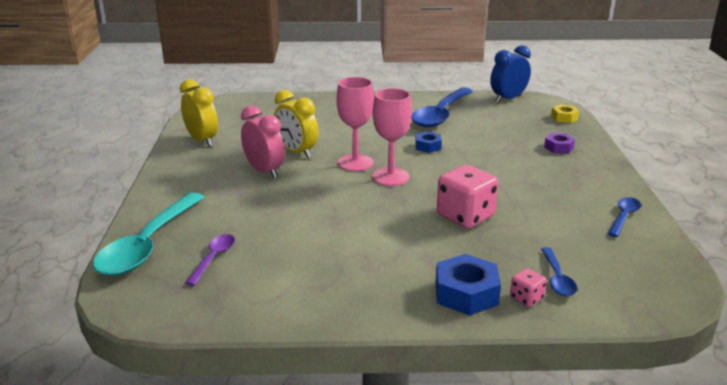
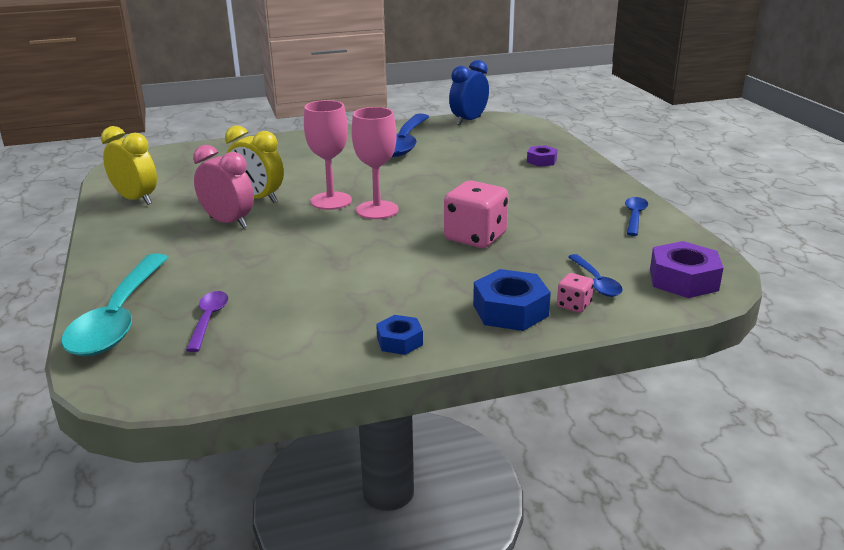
camera: 15 degrees left, 0 degrees up
blue nut [415,131,442,153] -> blue nut moved to [376,315,423,355]
yellow nut [551,104,579,123] -> none
none -> purple nut [650,241,723,298]

